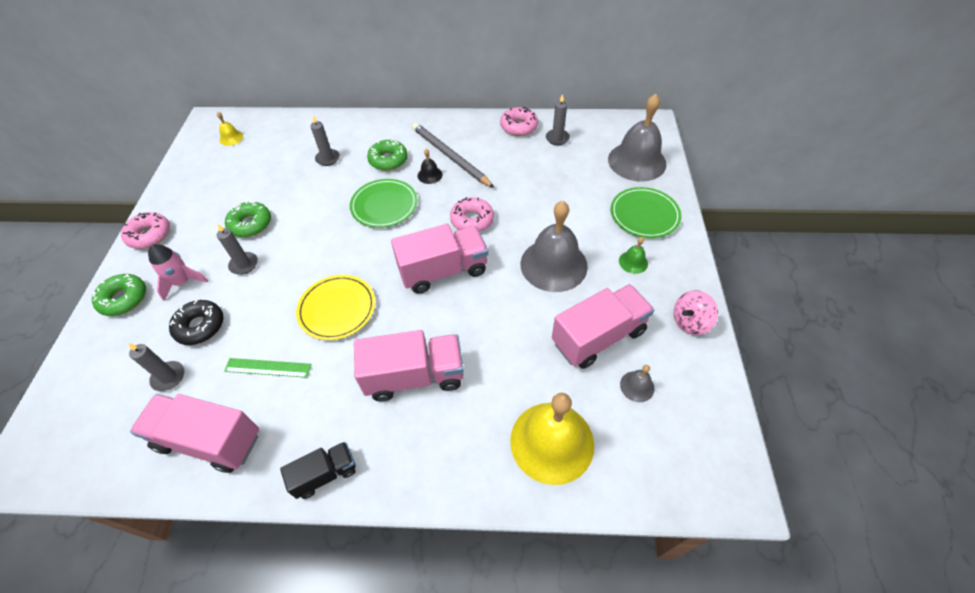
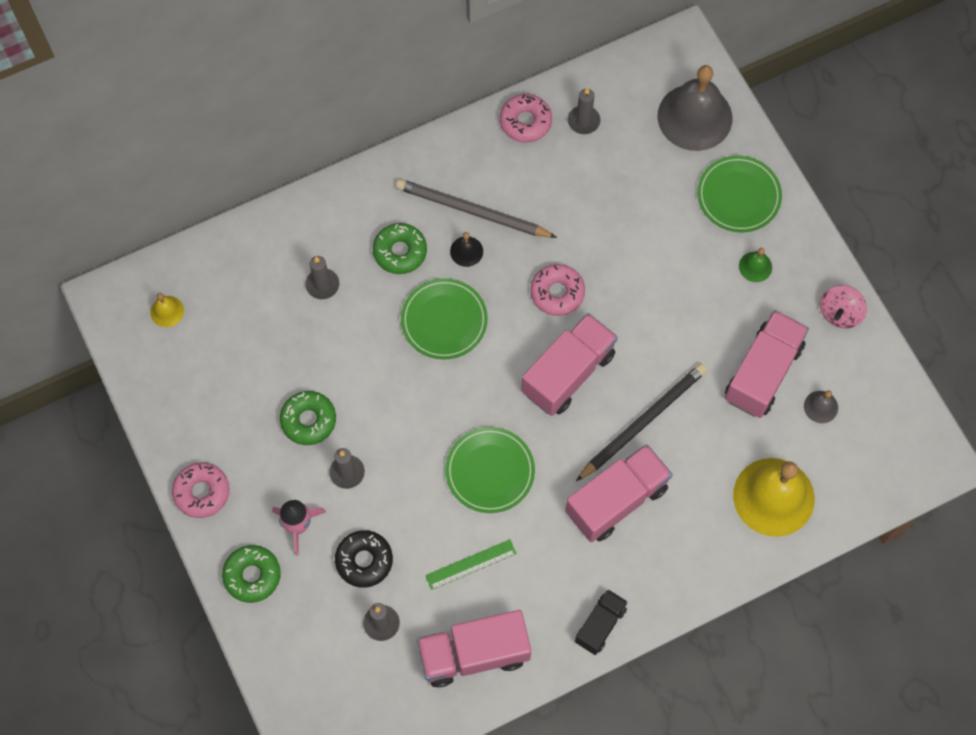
camera: 30 degrees left, 15 degrees up
yellow plate [296,275,375,340] -> green plate [445,427,535,513]
grey bell [520,201,588,292] -> none
none -> black pencil [576,363,707,481]

